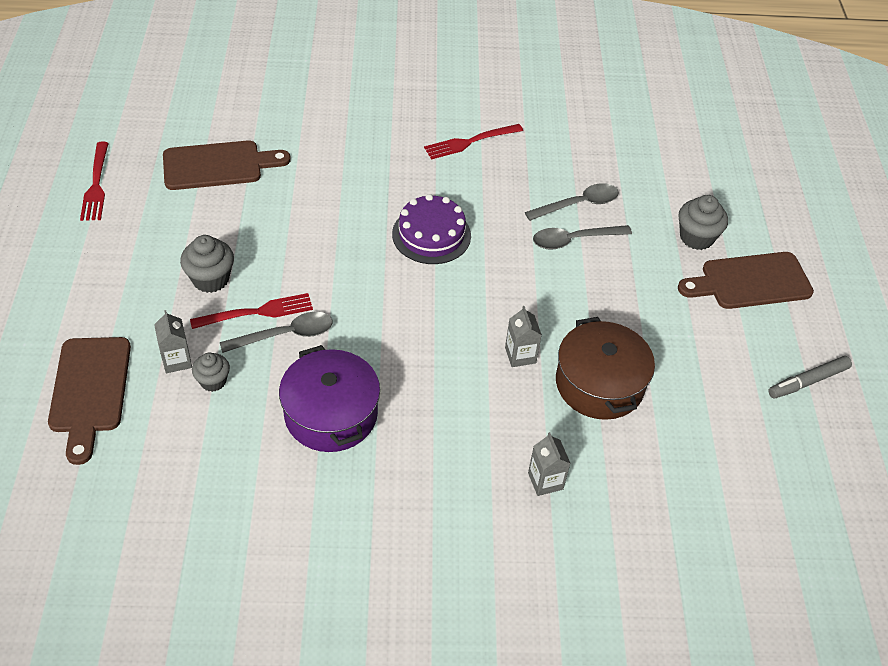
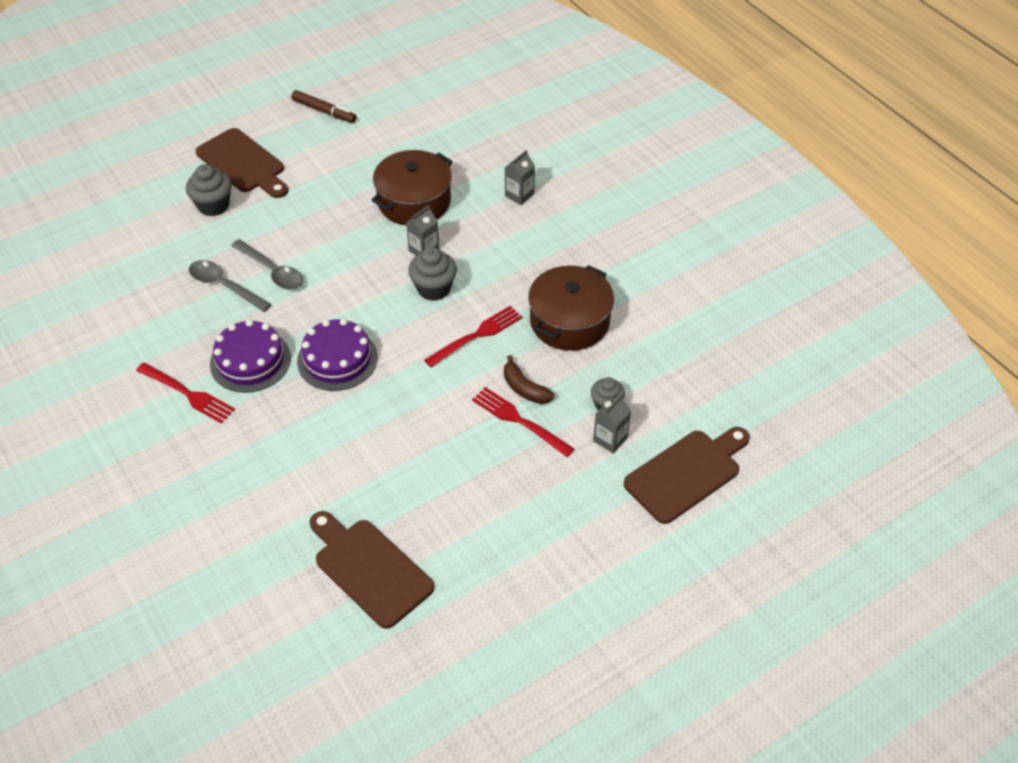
camera: 120 degrees left, 0 degrees up
red fork [80,142,109,221] -> red fork moved to [424,306,523,367]
grey cupcake [180,235,234,293] -> grey cupcake moved to [408,247,457,301]
grey spoon [220,312,333,353] -> brown banana [504,355,554,404]
purple pot [279,345,380,452] -> brown pot [528,265,614,351]
grey marker [768,356,852,398] -> brown marker [291,90,357,123]
none -> purple cake [210,319,291,393]

